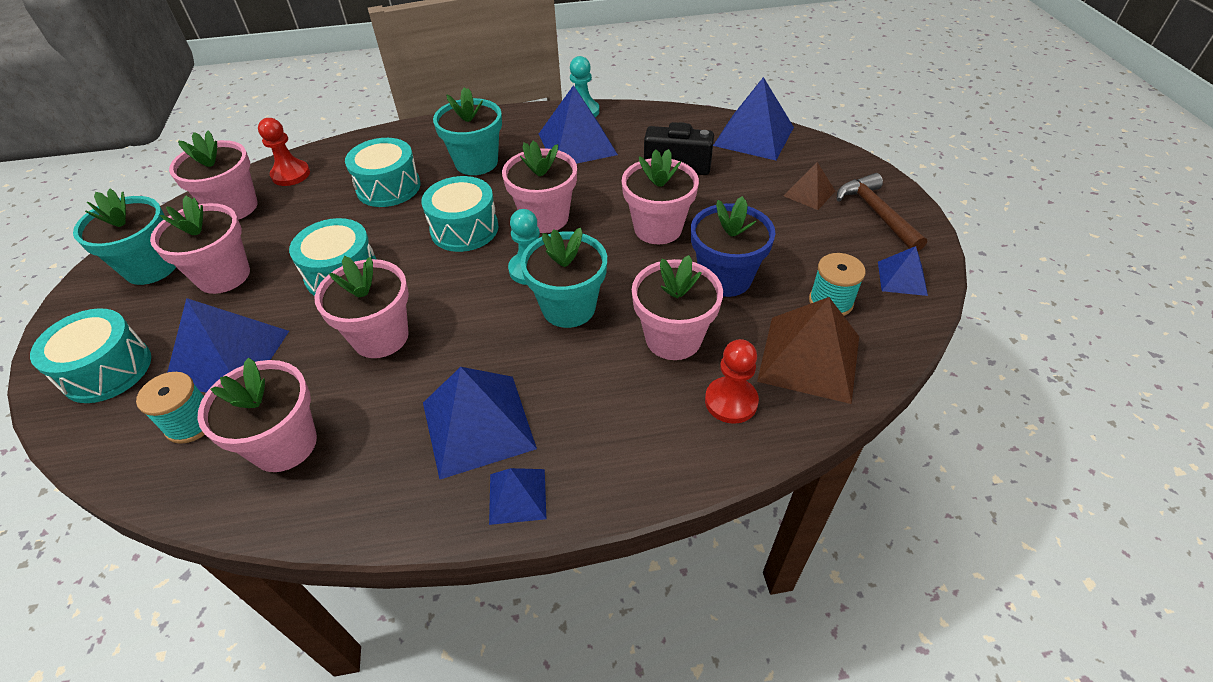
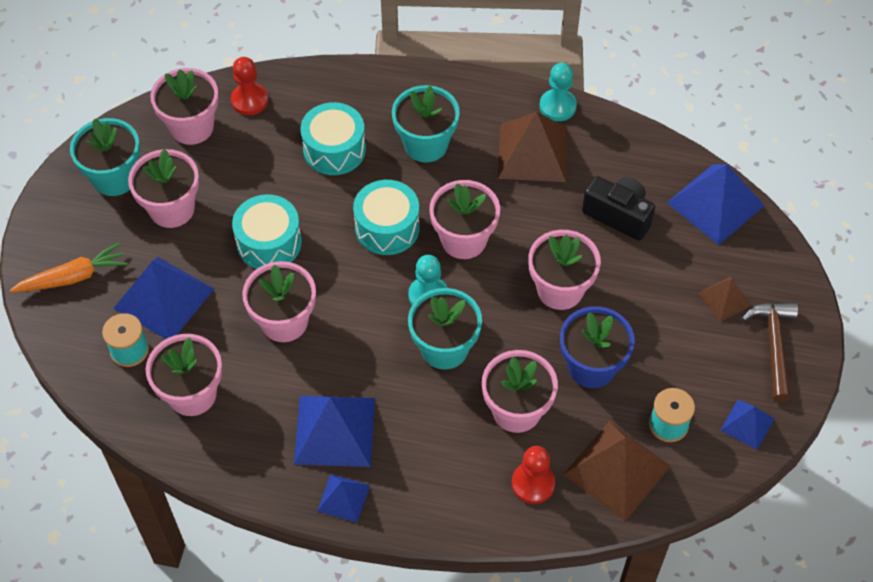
camera: 20 degrees right, 10 degrees up
turquoise drum [30,308,151,403] -> orange carrot [10,242,128,292]
blue pyramid [539,85,618,164] -> brown pyramid [498,112,567,182]

